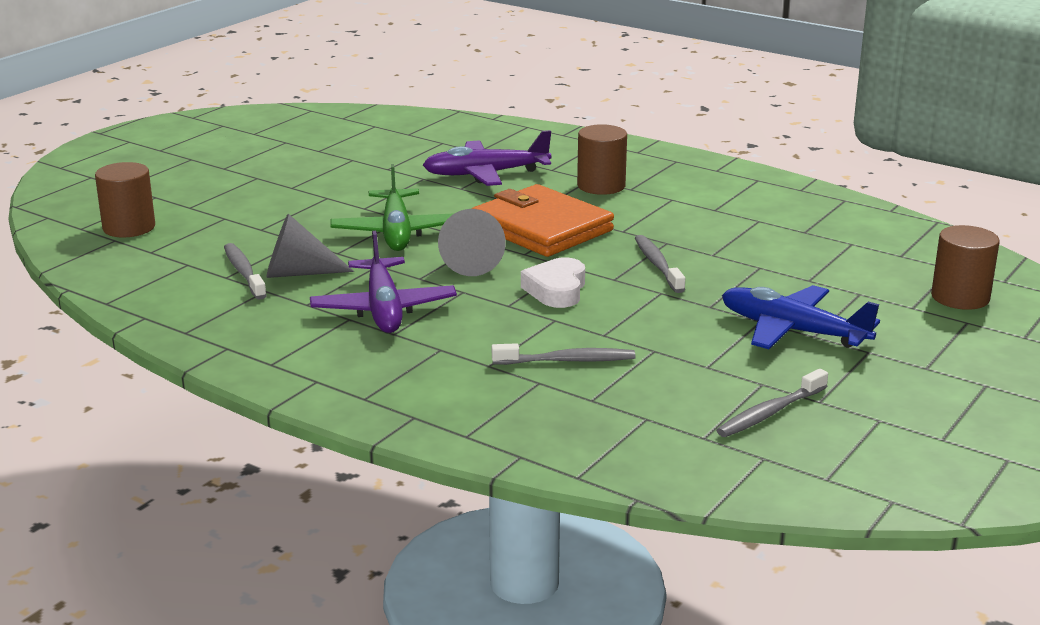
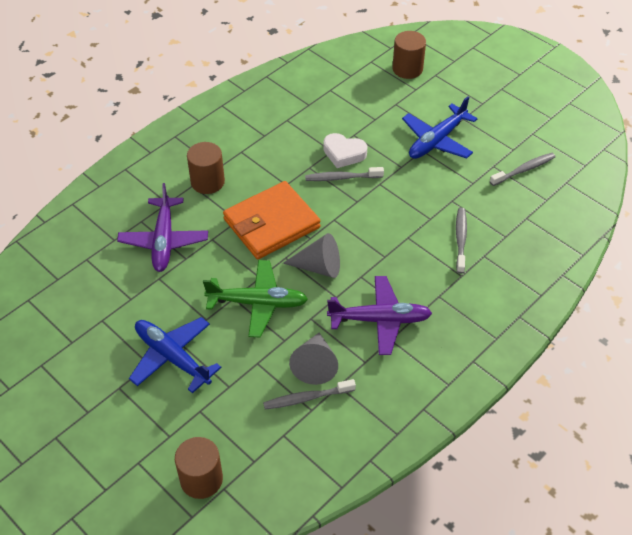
camera: 80 degrees left, 25 degrees up
white heart [521,257,585,308] -> white heart moved to [323,133,368,168]
grey toothbrush [716,369,828,437] -> grey toothbrush turned 90 degrees counterclockwise [490,153,556,186]
none -> blue plane [129,317,221,393]

